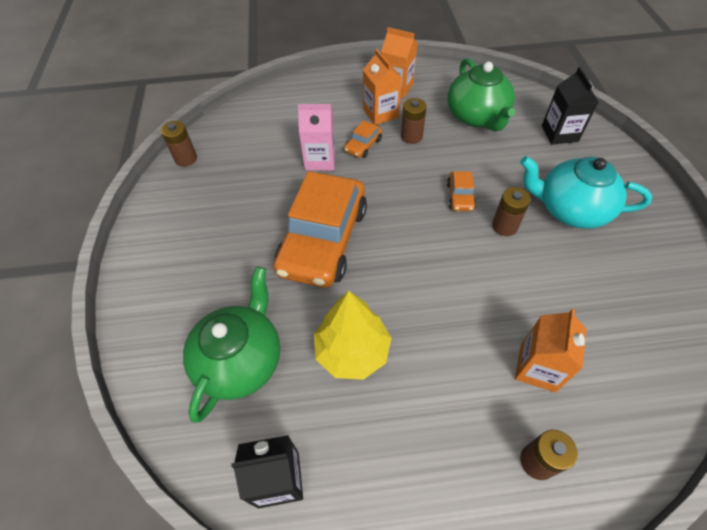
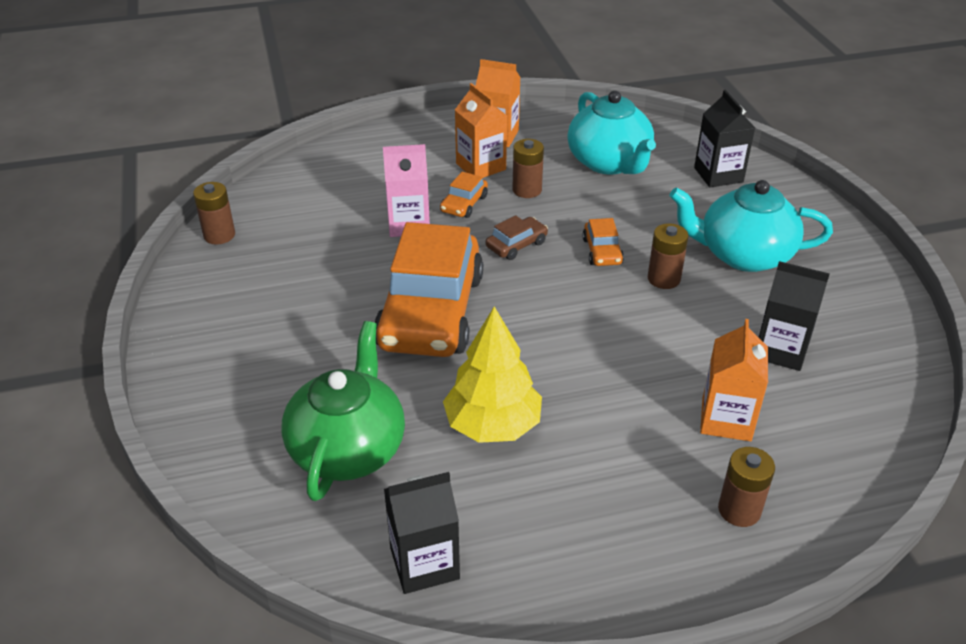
camera: 10 degrees left, 15 degrees down
green teapot [447,58,515,131] -> turquoise teapot [567,91,656,175]
none -> brown car [486,215,548,260]
none -> black carton [759,261,830,371]

